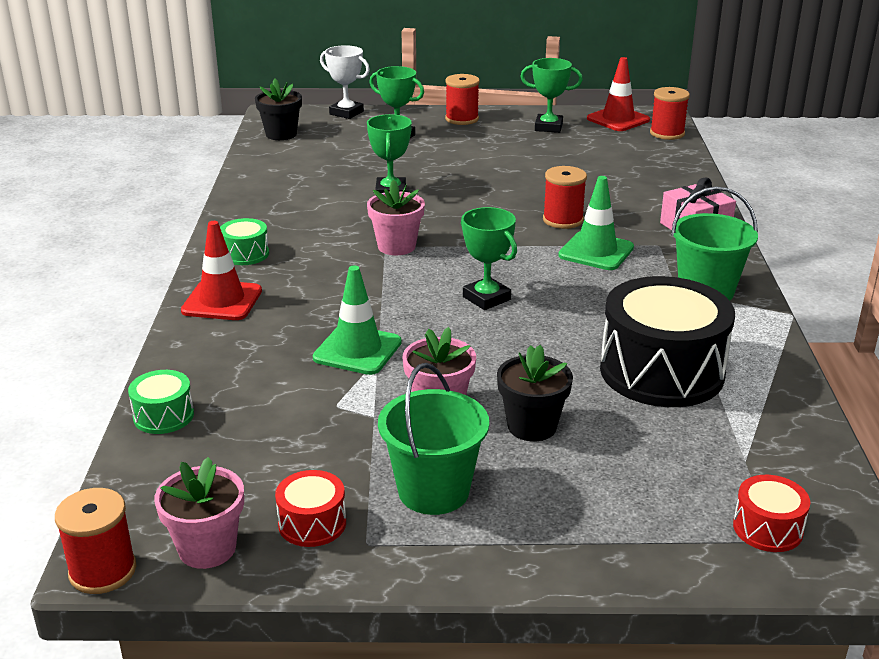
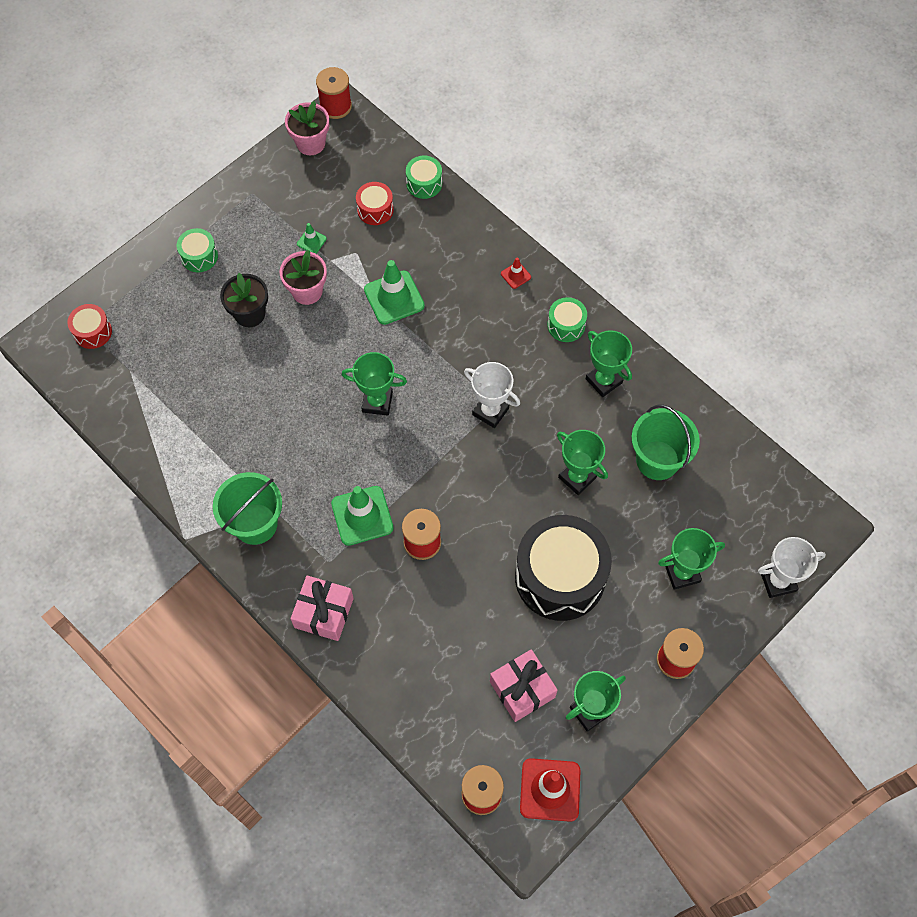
camera: 135 degrees right, 35 degrees up
red traffic cone [181,221,262,320] -> red traffic cone [501,257,531,289], size x0.48
black flower pot [255,79,302,140] -> none
red drum [275,470,346,547] -> red drum moved to [356,182,394,225]
pink flower pot [367,179,425,255] -> white trophy [464,362,520,428]
green bucket [378,363,489,515] -> green bucket moved to [631,405,700,480]
black drum [600,276,735,407] -> black drum moved to [515,515,612,621]
none -> green drum [177,228,218,272]
none -> green traffic cone [297,223,327,254]
none -> pink gift [490,649,558,722]
none -> green trophy [586,330,632,397]

